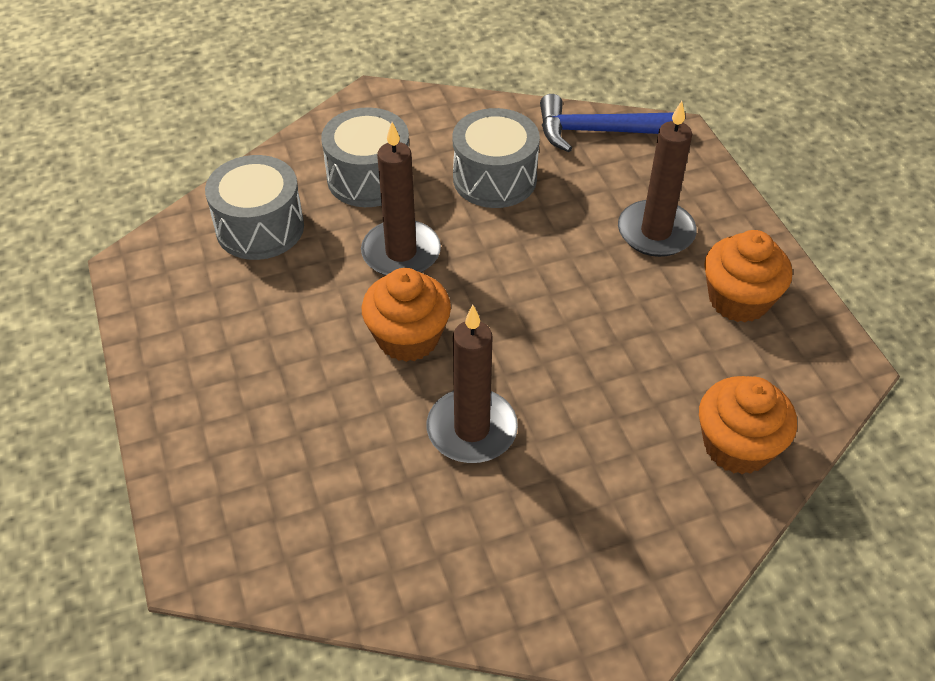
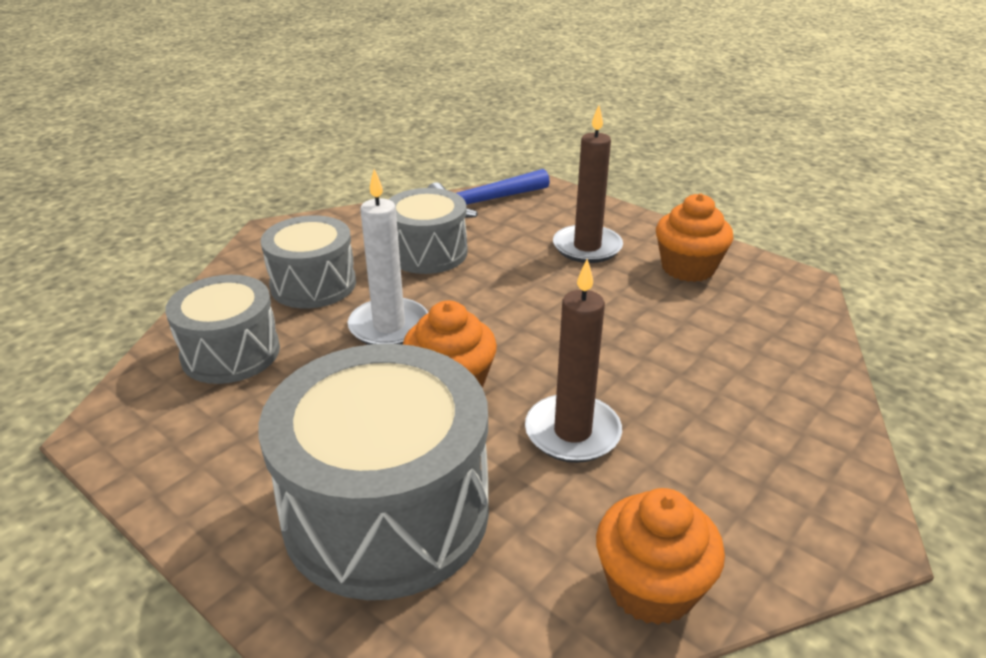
camera: 30 degrees left, 15 degrees down
brown candle [361,122,441,276] -> white candle [347,169,428,345]
orange cupcake [699,376,797,474] -> orange cupcake moved to [596,488,725,625]
none -> grey drum [259,344,489,600]

